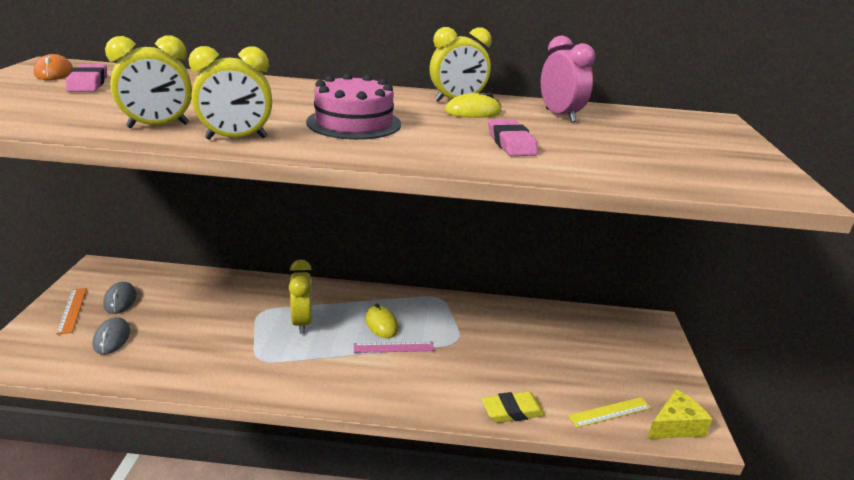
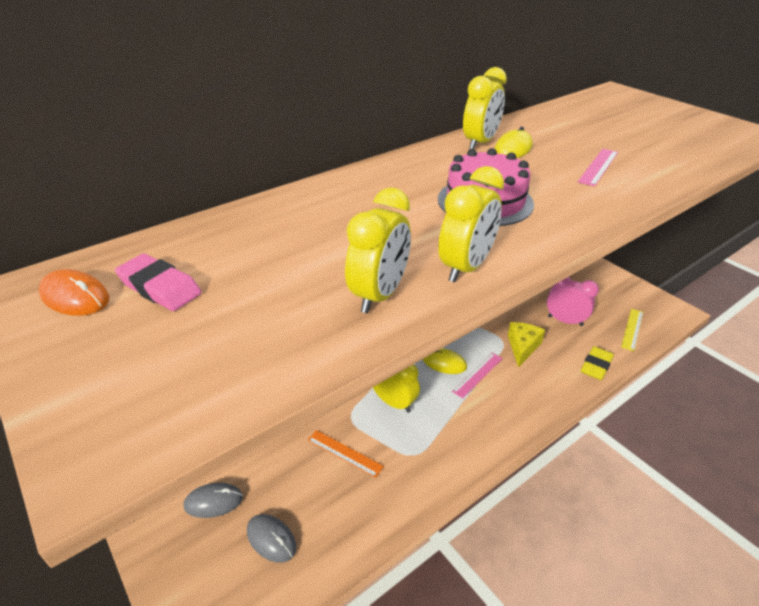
camera: 40 degrees left, 10 degrees up
orange ruler [56,288,87,335] -> orange ruler moved to [308,430,384,478]
grey mouse [103,282,137,314] -> grey mouse turned 45 degrees counterclockwise [184,483,243,518]
pink eraser [488,119,538,156] -> pink ruler [578,149,618,186]
pink clock [541,36,595,123] -> pink clock moved to [547,277,599,326]
yellow cheese [647,389,712,439] -> yellow cheese moved to [508,322,545,367]

